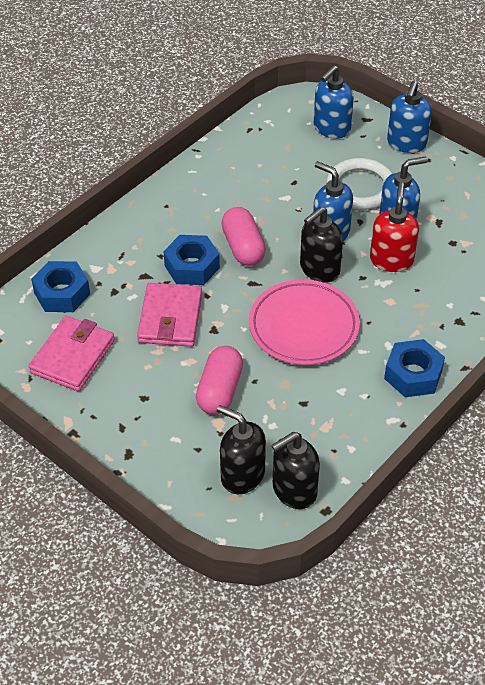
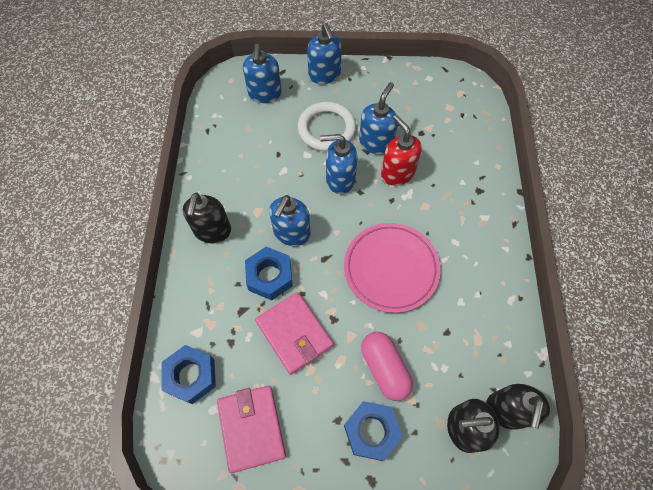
camera: 40 degrees left, 15 degrees up
pink capsule [221,207,266,266] -> blue soap dispenser [269,195,311,246]
black soap dispenser [300,207,343,283] -> black soap dispenser moved to [183,193,231,243]
blue nut [384,339,445,397] -> blue nut moved to [344,401,403,461]

